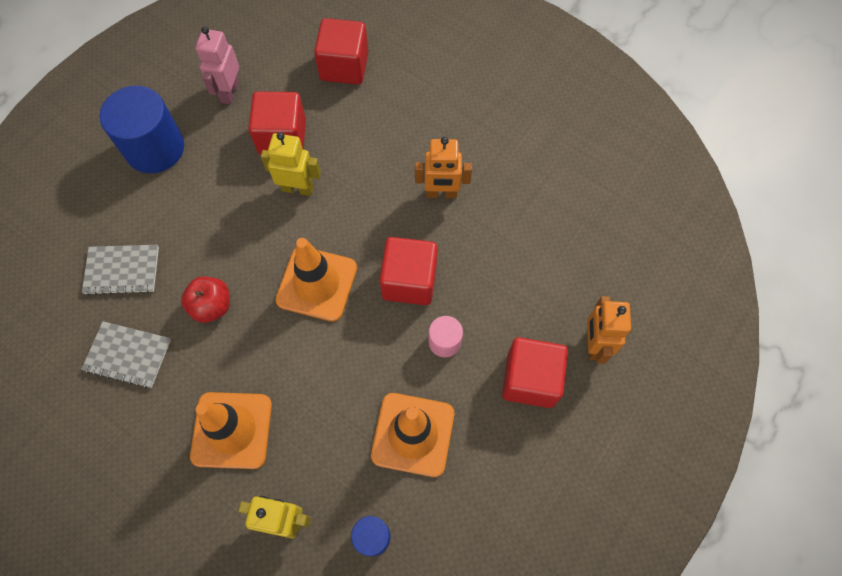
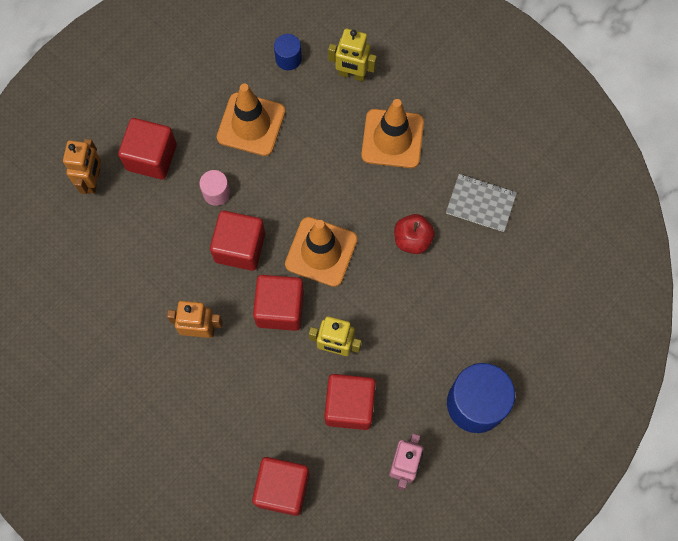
camera: 175 degrees left, 5 degrees up
grey notebook [82,245,159,295] -> none
none -> red cube [253,275,304,331]

